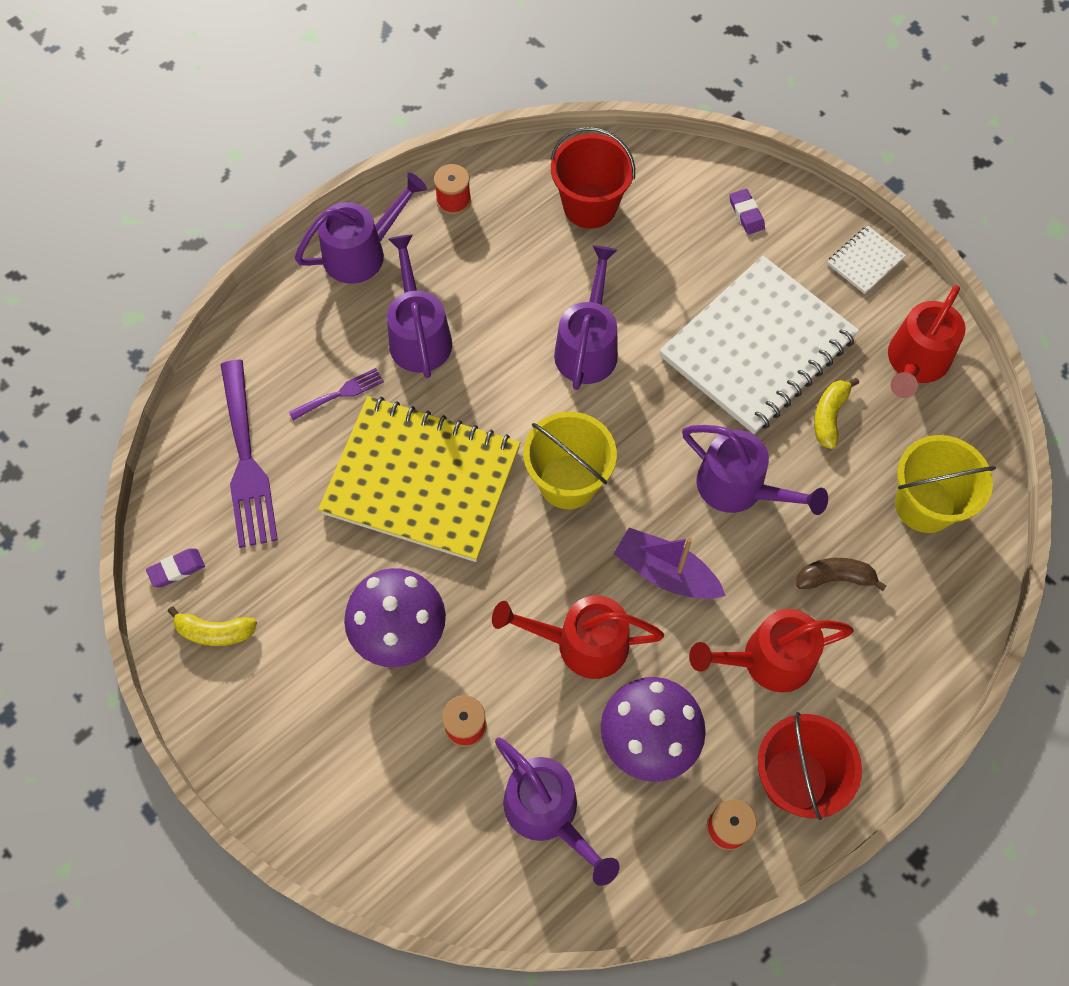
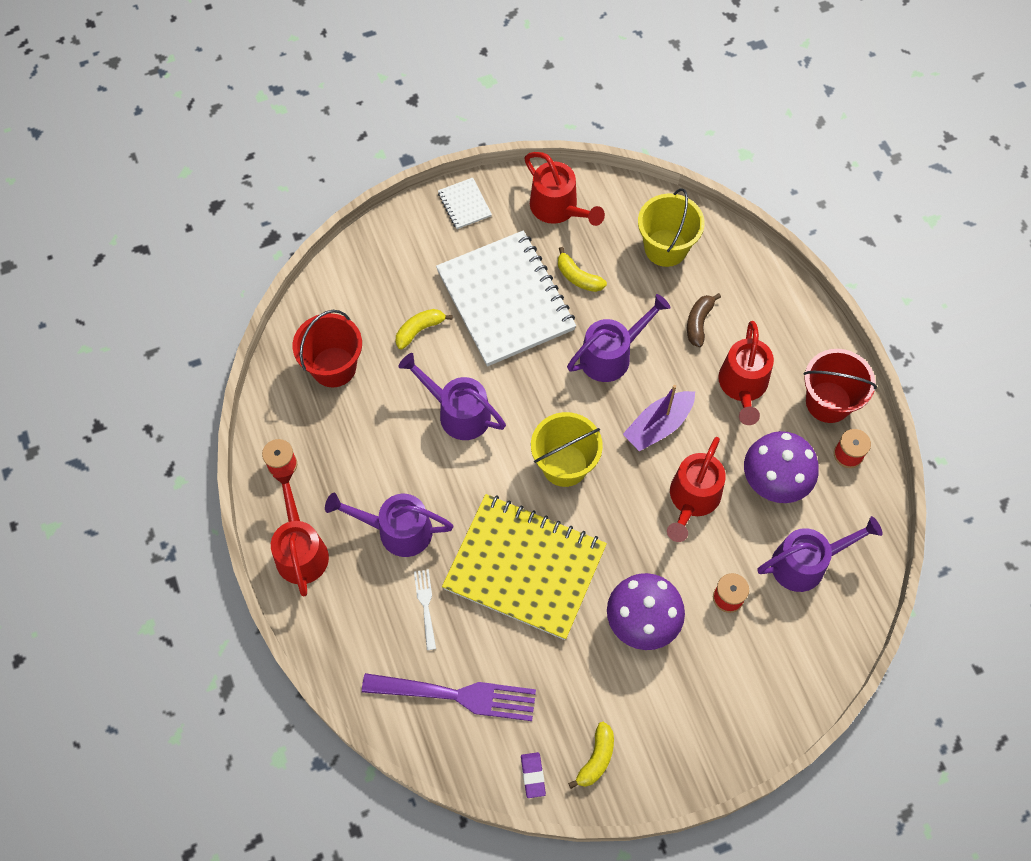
camera: 70 degrees left, 0 degrees up
purple fork [289,368,384,421] -> white fork [414,569,436,650]
purple watering can [295,173,427,284] -> red watering can [271,470,329,596]
yellow notebook [318,396,520,562] -> yellow notebook turned 75 degrees clockwise [442,494,607,640]
purple eraser [729,189,765,235] -> none
none -> yellow banana [396,309,452,350]

